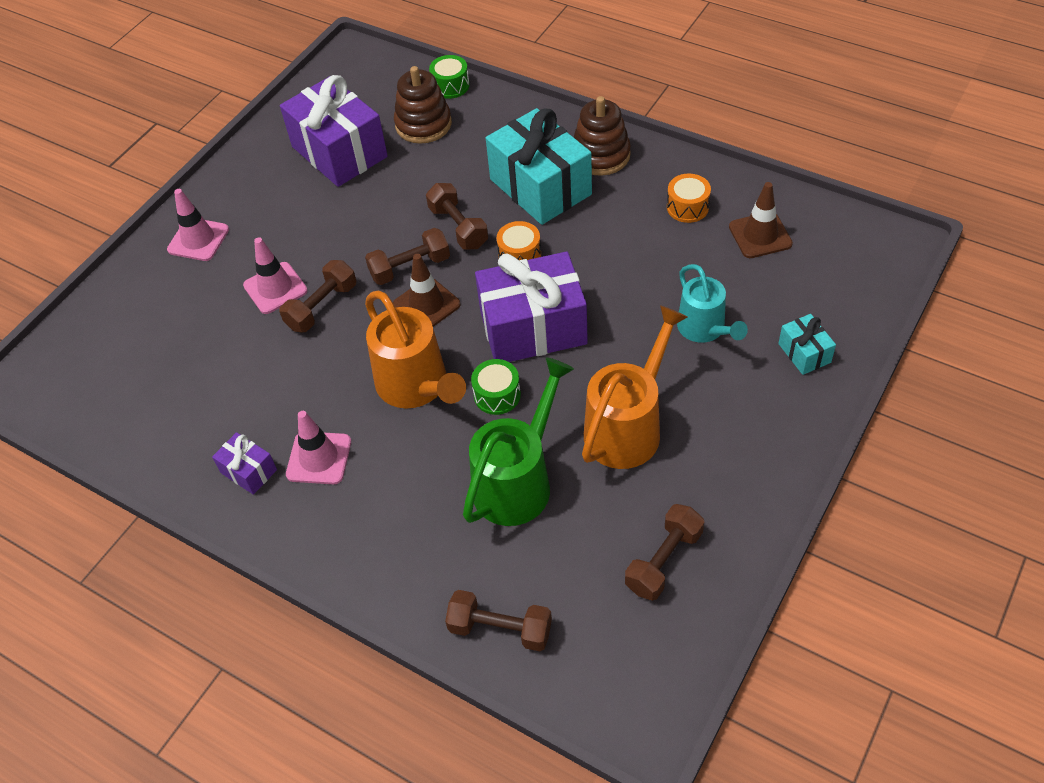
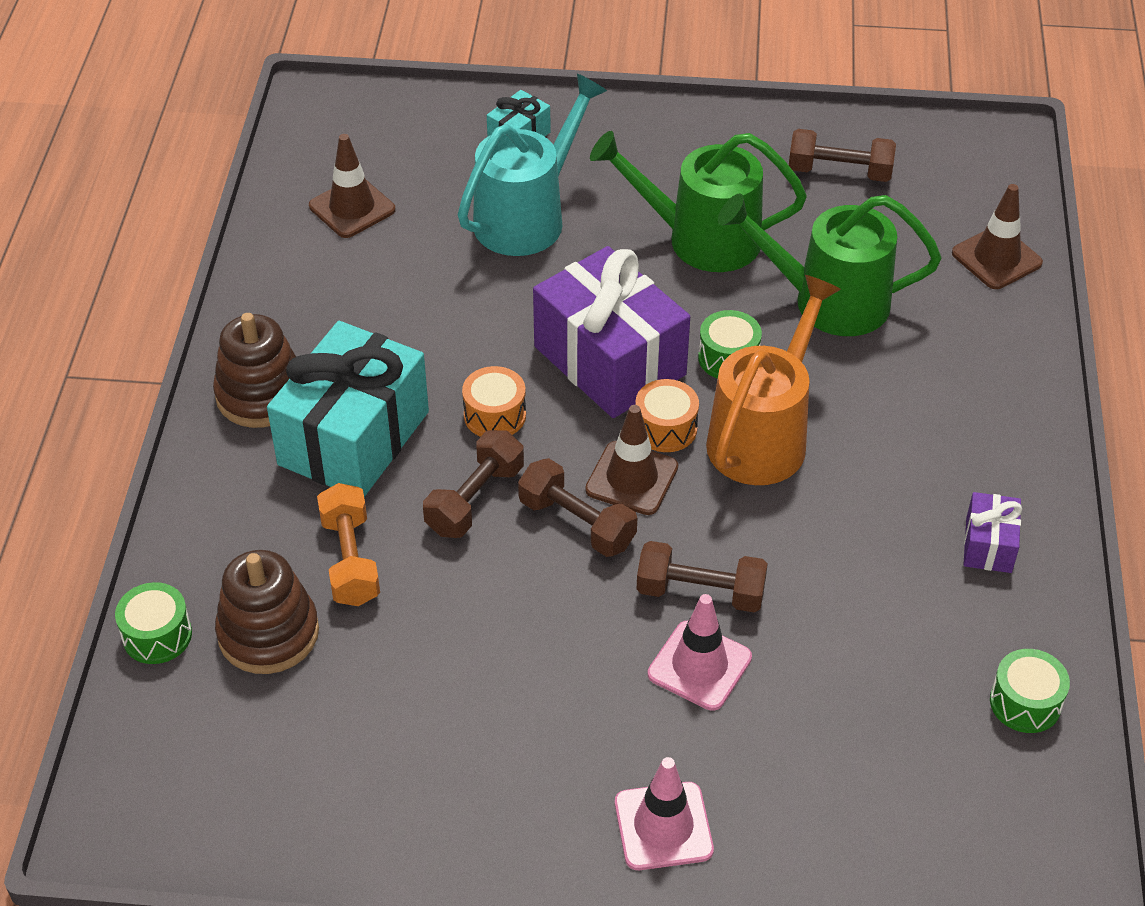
camera: 120 degrees left, 5 degrees down
purple gift [280,75,388,187] -> none
pink traffic cone [286,411,351,484] -> none
brown dumbbell [445,590,552,651] -> brown traffic cone [952,184,1043,289]
orange watering can [582,305,687,469] -> green watering can [590,131,807,272]
orange drum [667,174,711,223] -> orange drum moved to [635,379,699,452]
turquoise watering can [677,264,748,343] -> turquoise watering can [457,74,607,256], size x1.51
none -> orange dumbbell [317,483,380,606]
none -> green drum [990,649,1070,733]

